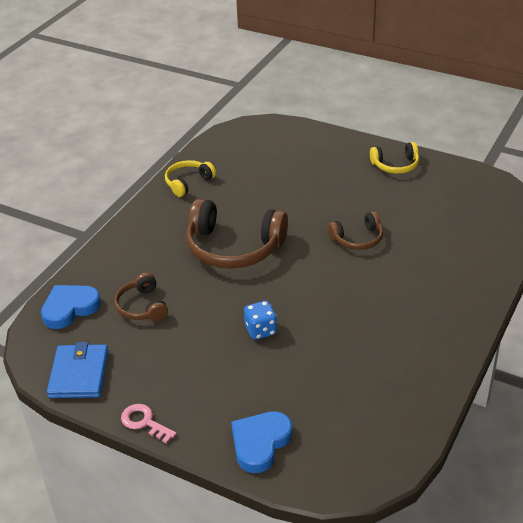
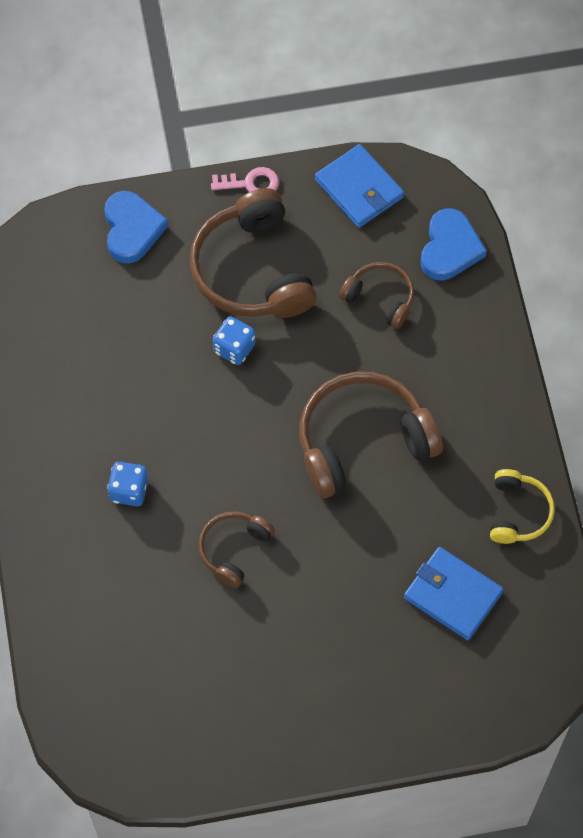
camera: 140 degrees right, 25 degrees up
yellow headphones [370,142,419,174] -> none
none -> blue dice [107,462,148,507]
none -> brown headphones [190,188,316,318]
none -> blue wallet [404,547,504,640]

